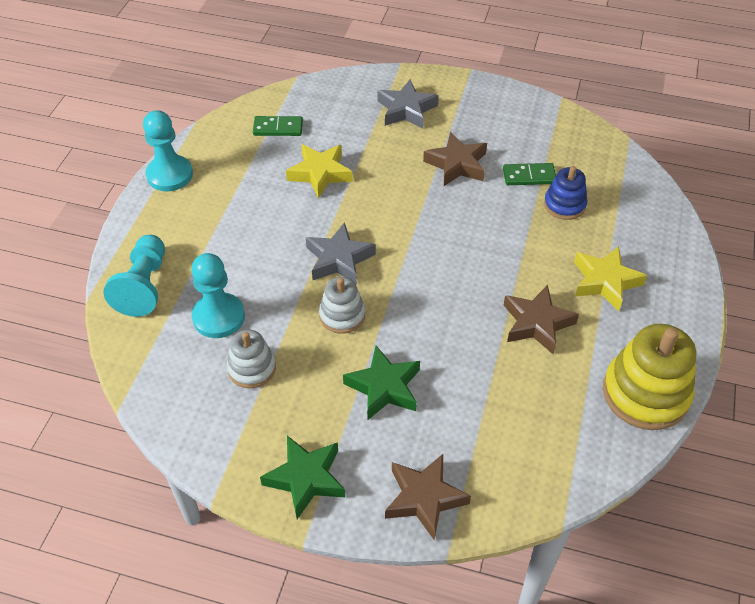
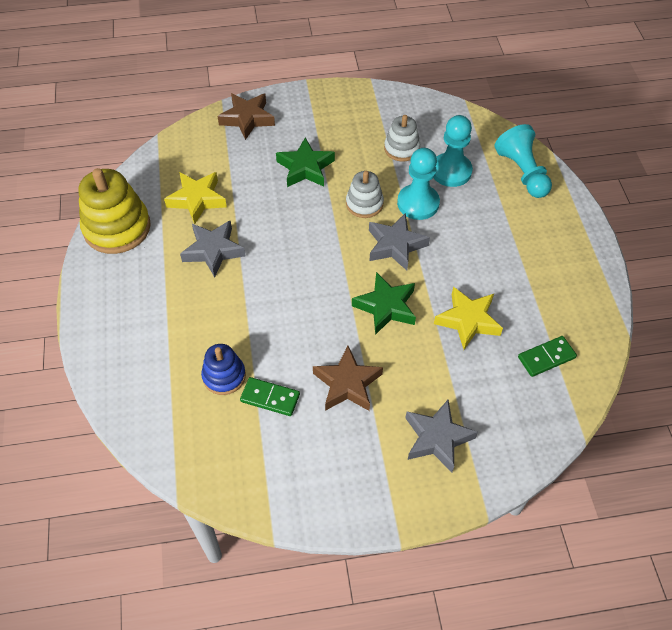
camera: 155 degrees right, 5 degrees up
turquoise pawn [143,110,193,191] -> turquoise pawn moved to [397,148,440,220]
green star [260,436,345,519] -> green star moved to [352,272,416,335]
green domino [503,163,556,185] -> green domino turned 45 degrees clockwise [240,377,300,416]
brown star [504,285,579,354] -> grey star [180,220,246,277]
yellow star [574,246,647,311] -> yellow star moved to [164,172,227,224]

